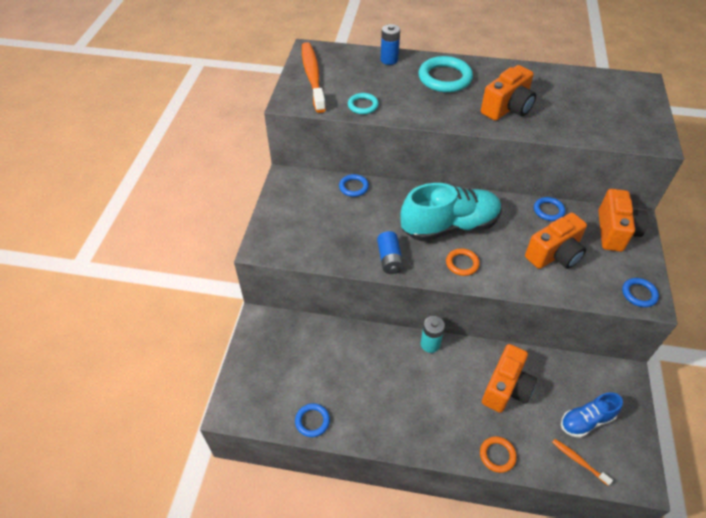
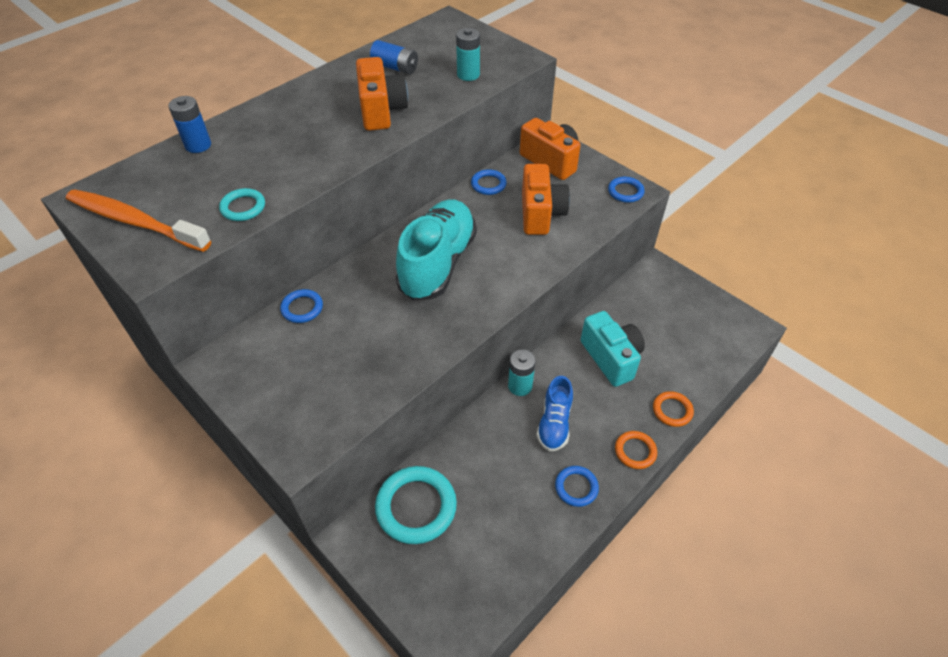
camera: 55 degrees left, 0 degrees up
blue ring [295,403,330,437] -> blue ring moved to [555,466,599,507]
blue battery [377,231,404,274] -> blue battery moved to [370,40,418,74]
turquoise ring [418,56,473,92] -> turquoise ring moved to [375,466,457,544]
orange ring [446,248,480,276] -> orange ring moved to [615,431,657,469]
orange camera [482,344,537,413] -> turquoise camera [581,311,645,387]
orange toothbrush [552,439,613,486] -> none
blue shoe [561,392,623,438] -> blue shoe moved to [537,376,573,451]
none -> turquoise battery [456,28,480,81]

